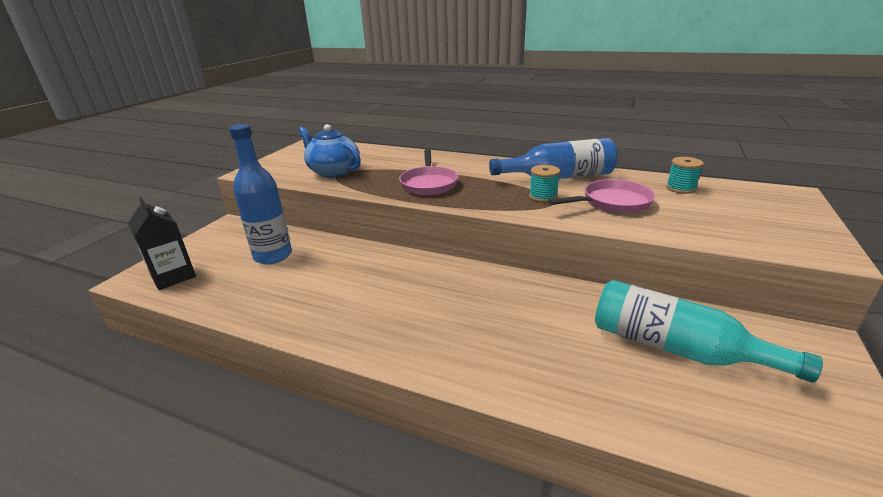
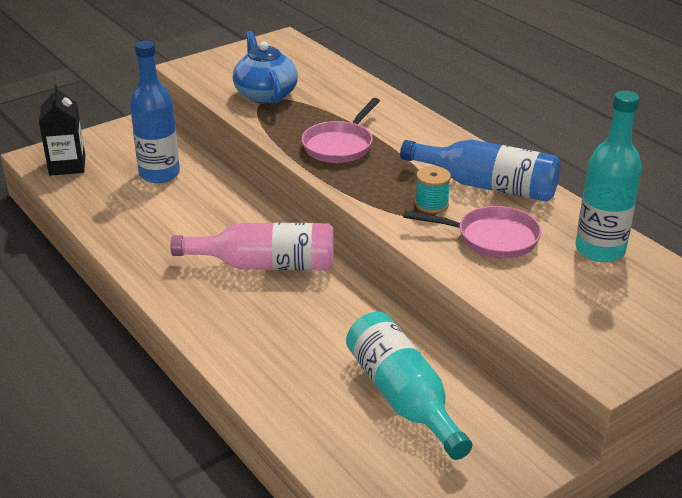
camera: 30 degrees right, 5 degrees up
turquoise spool [666,157,704,194] -> turquoise bottle [576,91,642,262]
none -> pink bottle [170,223,334,270]

